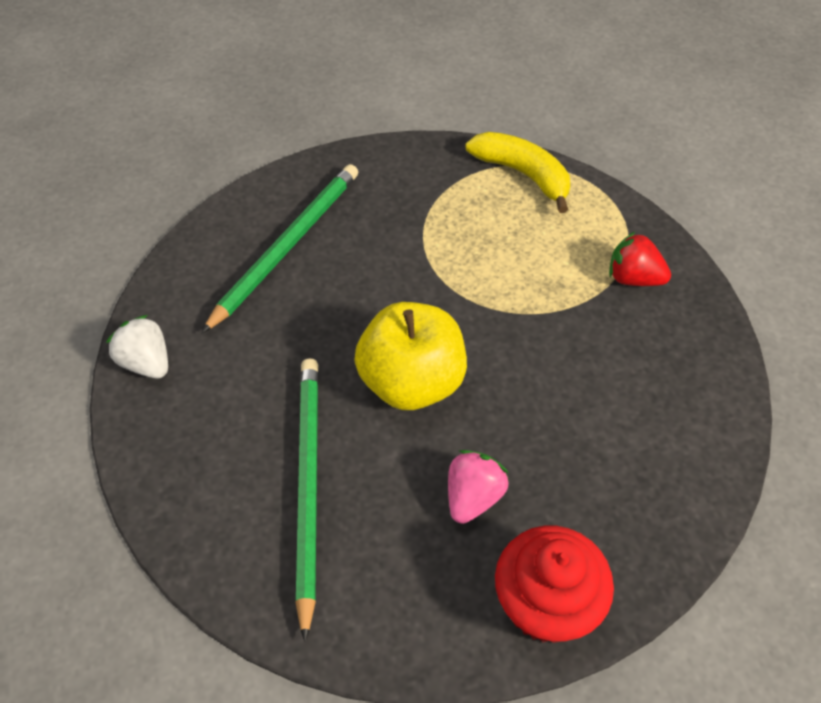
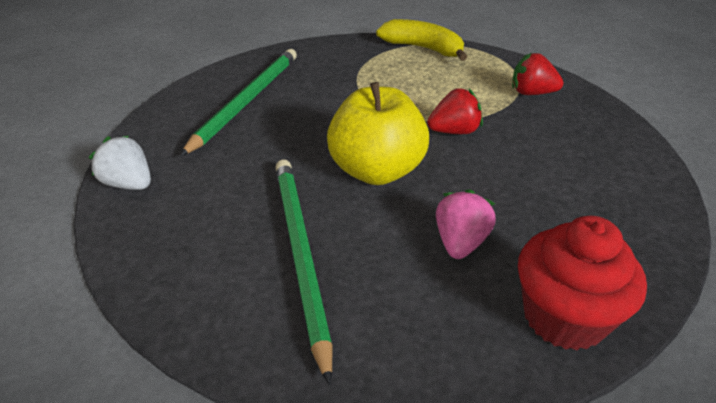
camera: 10 degrees left, 15 degrees down
none -> red strawberry [427,88,483,134]

